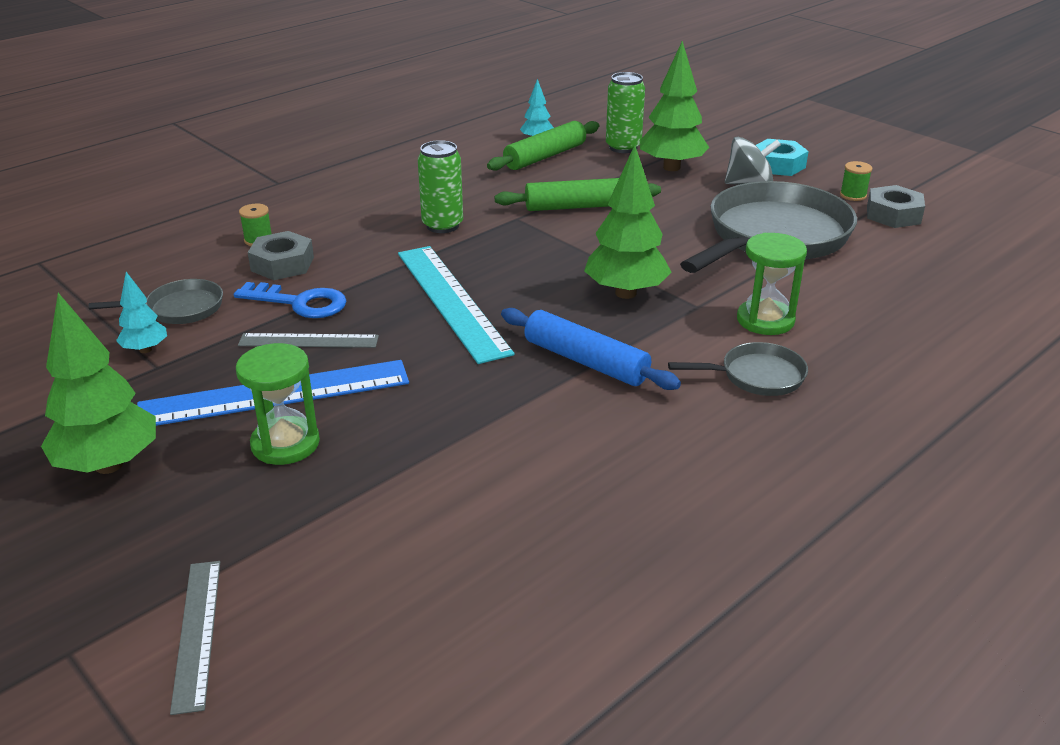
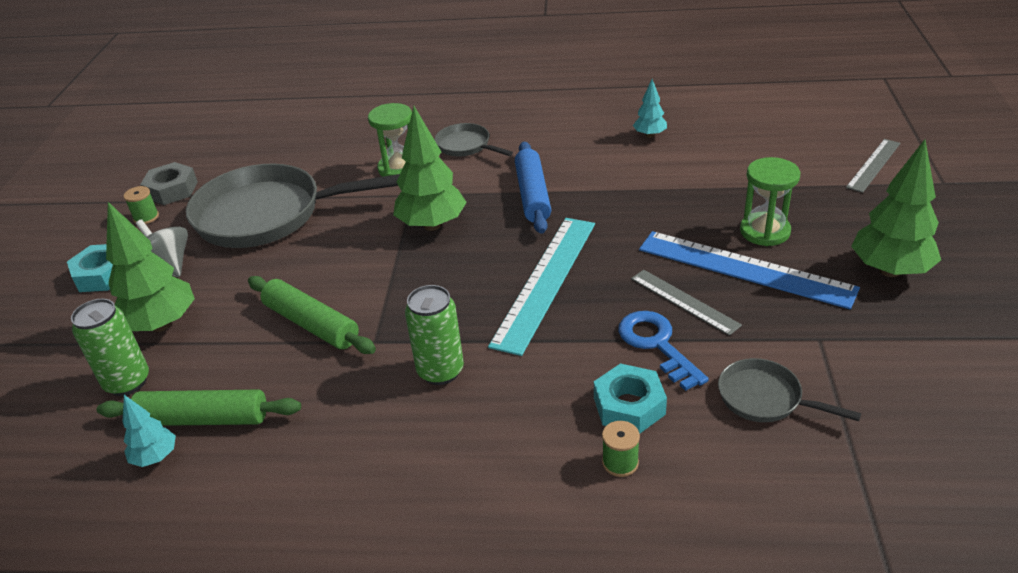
camera: 130 degrees left, 5 degrees up
turquoise tree [116,272,167,353] -> turquoise tree moved to [633,79,667,138]
grey nut [248,231,314,280] -> turquoise nut [594,363,667,433]

